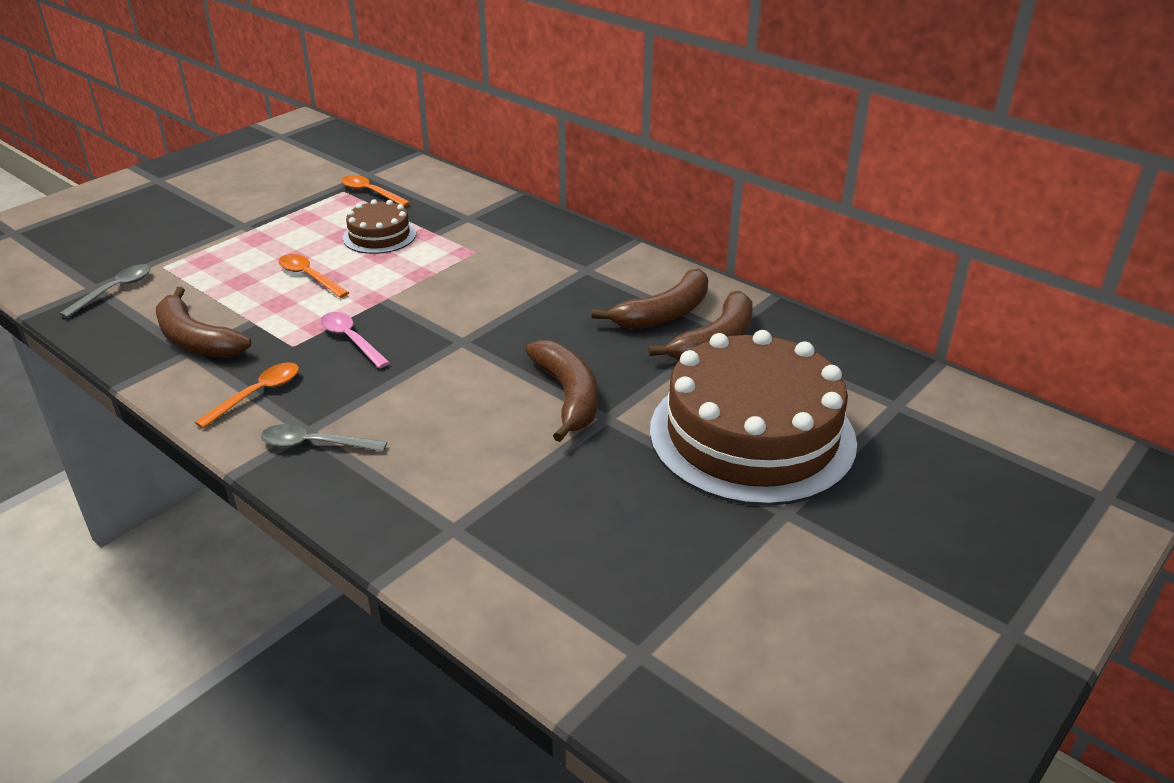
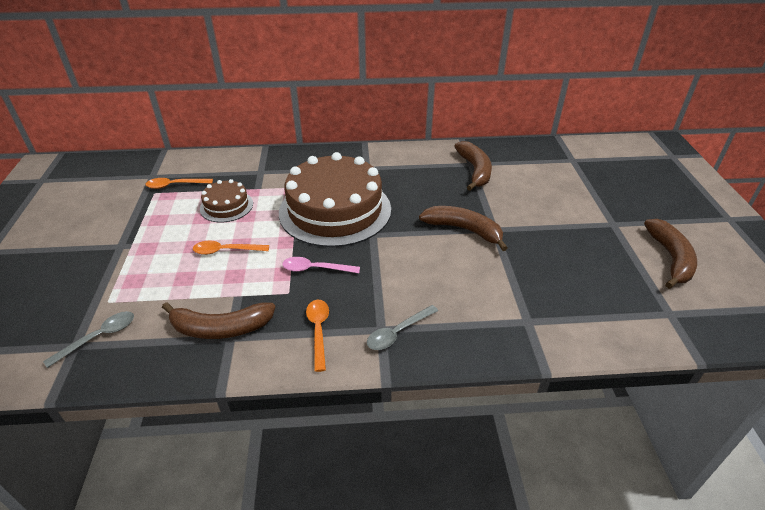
camera: 45 degrees left, 5 degrees up
grey spoon [59,264,151,318] -> grey spoon turned 60 degrees clockwise [43,311,134,368]
brown banana [592,269,708,329] -> brown banana moved to [644,219,697,289]
brown cake [650,330,857,506] -> brown cake moved to [279,152,391,247]

